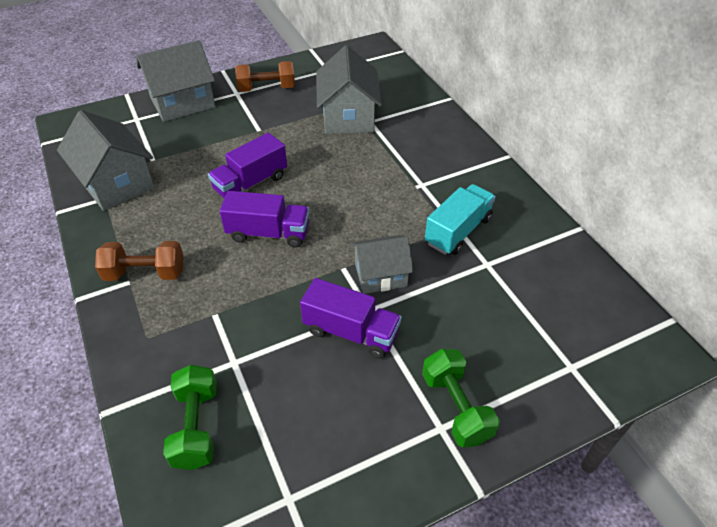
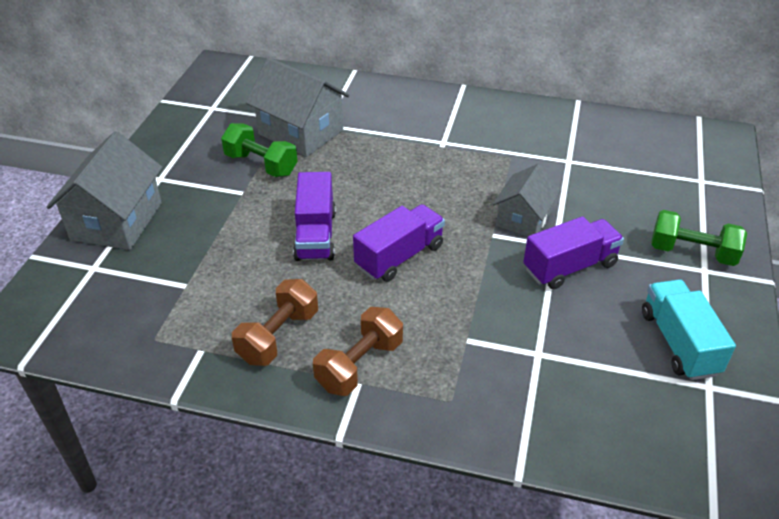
camera: 50 degrees left, 5 degrees down
grey house [57,110,154,211] -> none
green dumbbell [163,365,217,470] -> green dumbbell moved to [221,123,298,177]
brown dumbbell [235,61,295,92] -> brown dumbbell moved to [232,279,318,366]
turquoise truck [425,184,496,255] -> turquoise truck moved to [642,279,736,380]

